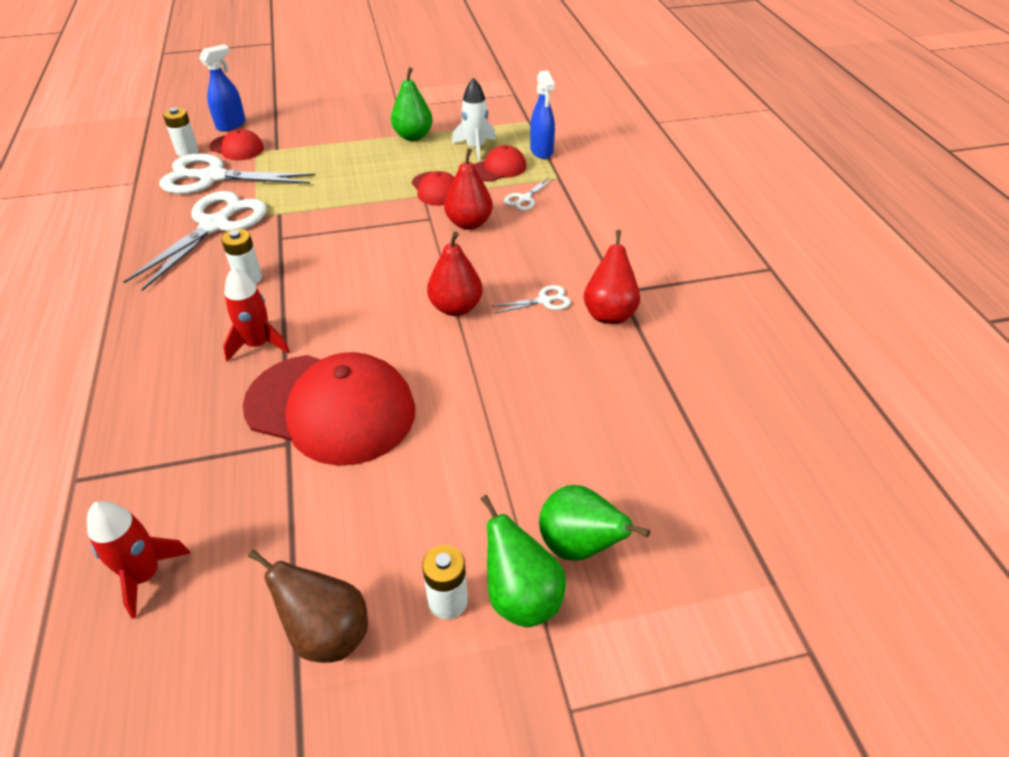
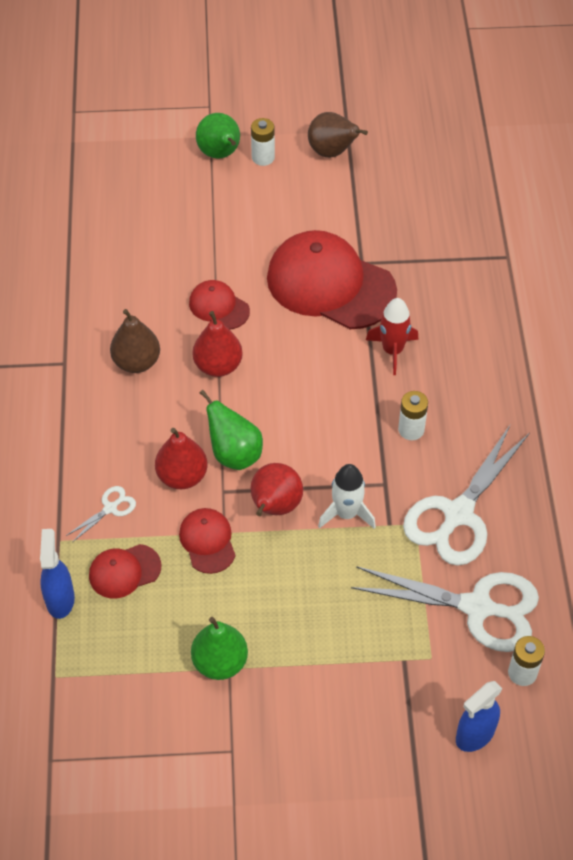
camera: 170 degrees left, 10 degrees up
red rocket [87,501,191,619] -> none
red cap [209,129,264,160] -> red cap moved to [189,280,250,330]
white rocket [452,78,496,161] -> white rocket moved to [318,464,376,529]
white scissors [492,285,571,314] -> brown pear [110,309,160,373]
green pear [539,485,650,561] -> green pear moved to [200,390,263,470]
red pear [583,230,640,324] -> red pear moved to [251,463,303,516]

